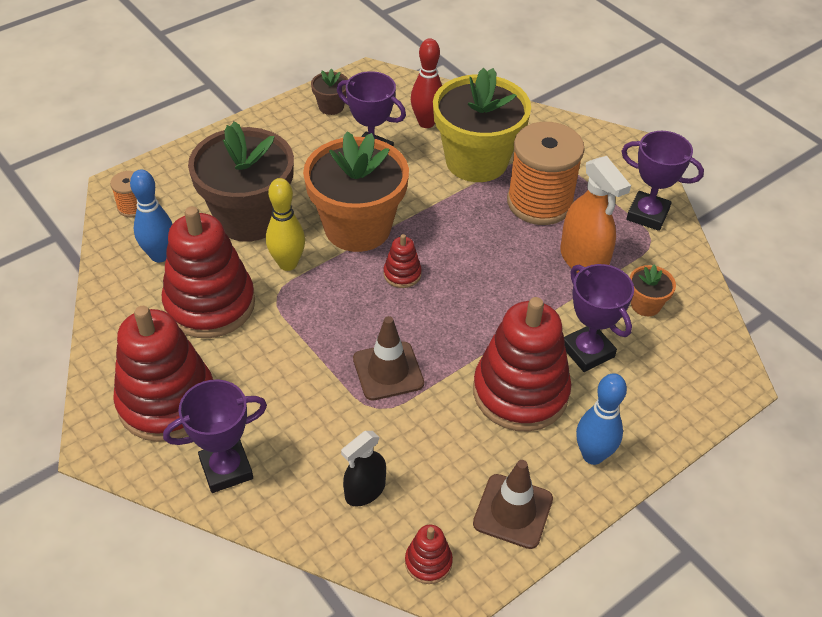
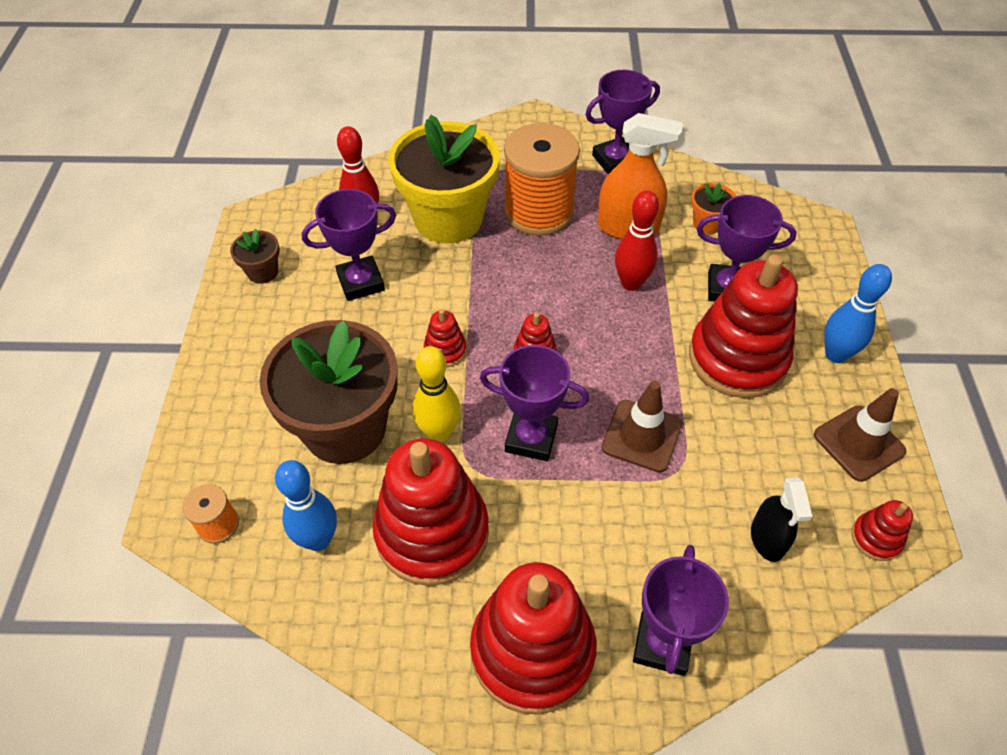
camera: 50 degrees left, 5 degrees up
orange flower pot [303,131,409,252] -> red stacking toy [424,309,467,367]
none -> purple trophy [480,345,589,461]
none -> red bowling pin [615,190,659,291]

